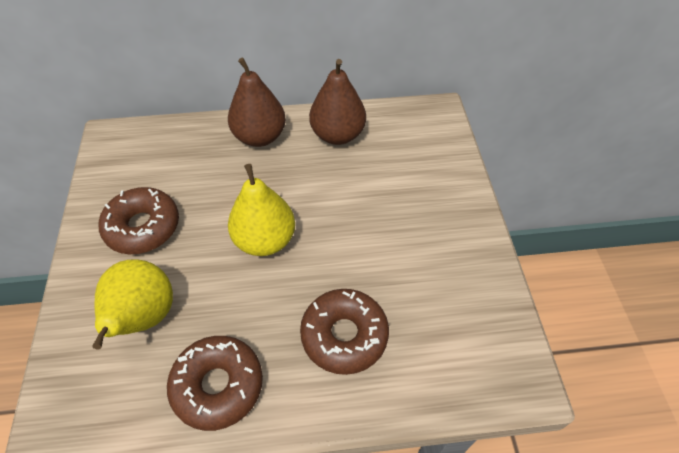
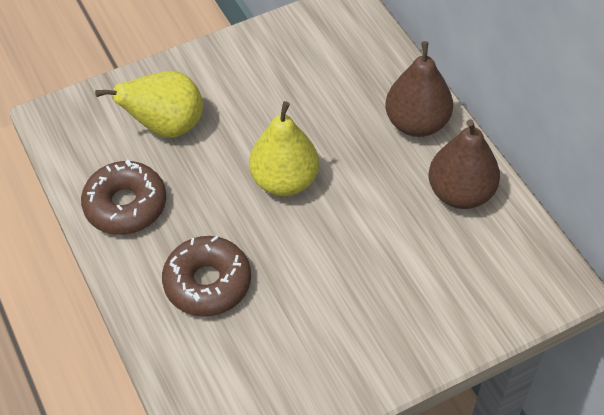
camera: 70 degrees right, 0 degrees up
brown donut [99,187,179,254] -> none

